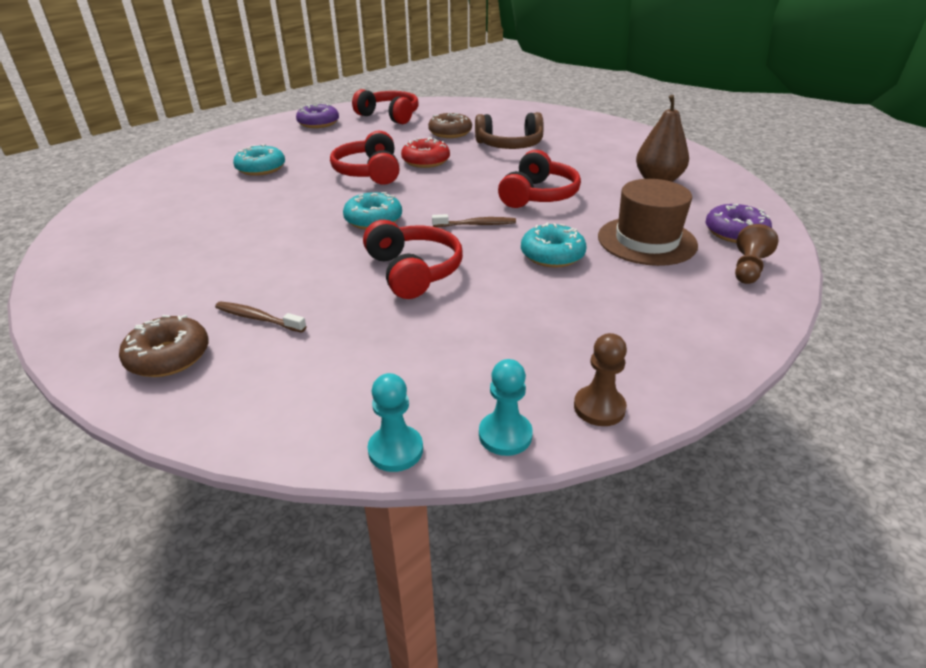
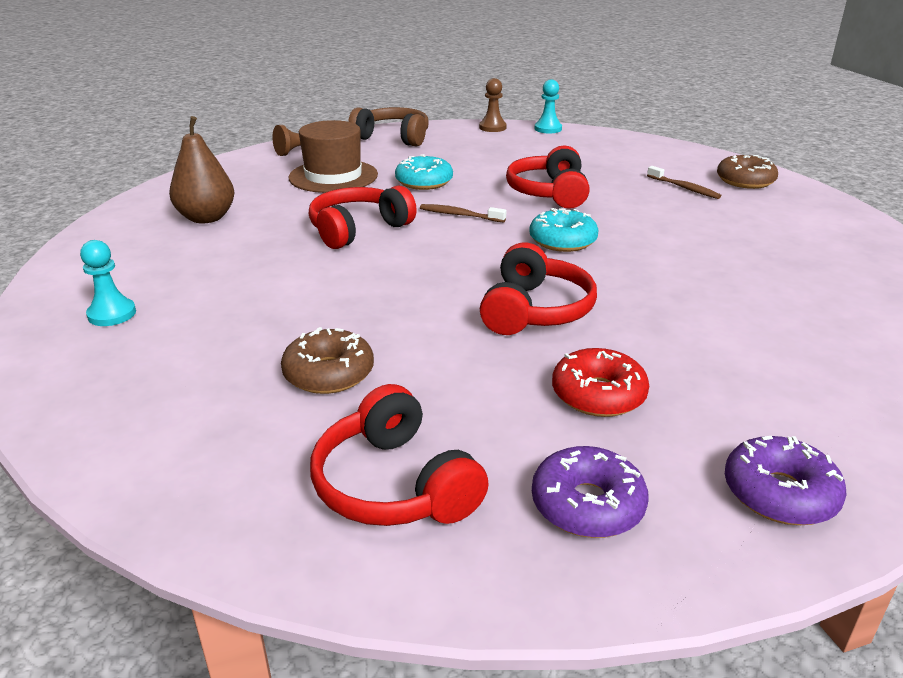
camera: 155 degrees left, 5 degrees down
turquoise donut [233,144,285,176] -> none
turquoise pawn [368,373,423,472] -> turquoise pawn moved to [80,240,136,326]
red donut [401,137,450,168] -> red donut moved to [552,348,649,417]
brown headphones [475,112,544,149] -> brown headphones moved to [348,107,429,147]
purple donut [706,204,772,243] -> purple donut moved to [725,436,847,525]

